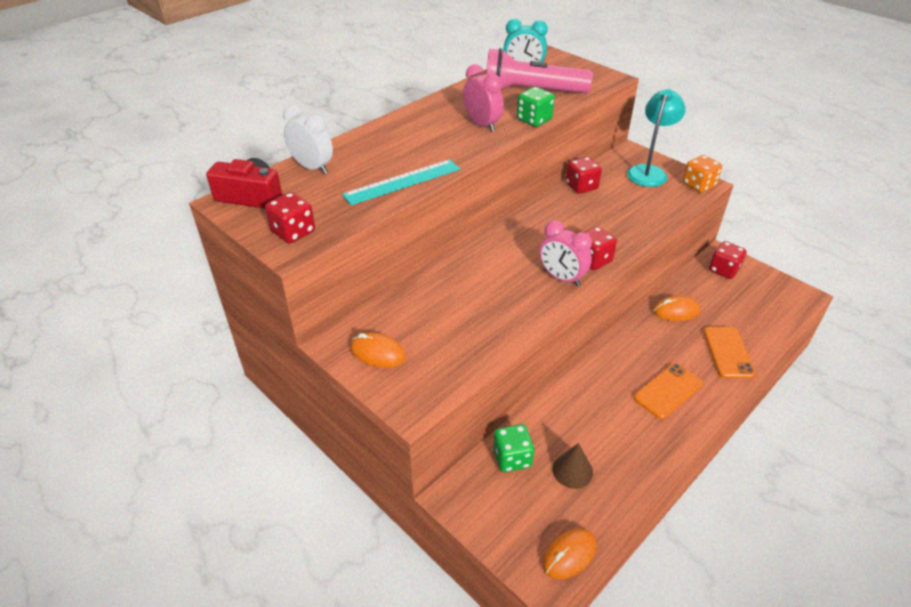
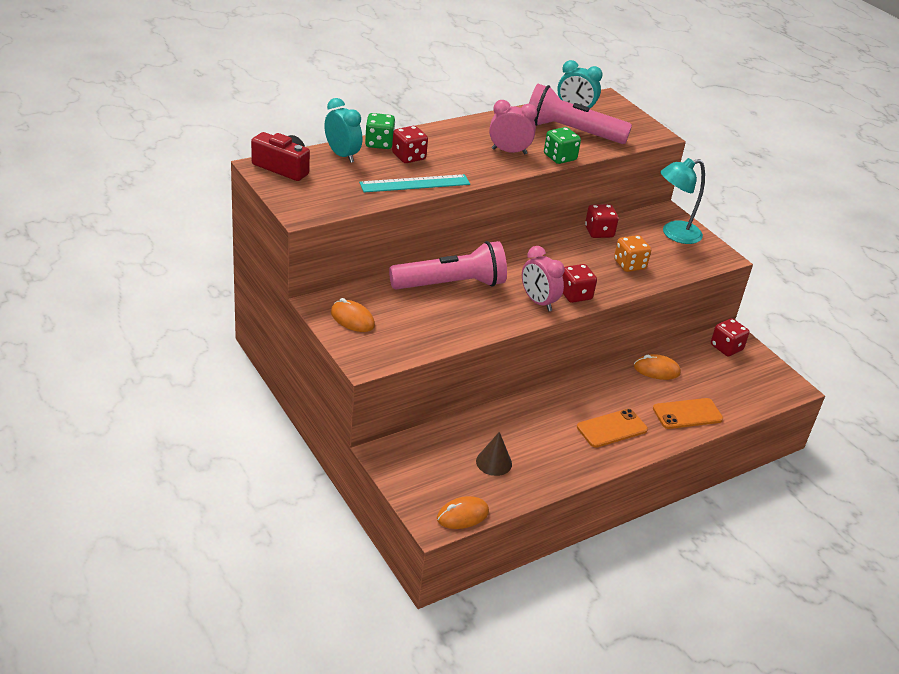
camera: 10 degrees right, 5 degrees down
red dice [265,192,315,243] -> red dice moved to [392,126,428,163]
white clock [283,105,333,174] -> turquoise clock [324,98,362,163]
pink clock [463,64,504,132] -> pink clock turned 60 degrees counterclockwise [489,100,537,155]
green dice [493,424,534,472] -> green dice moved to [365,113,395,149]
turquoise lamp [627,89,686,187] -> turquoise lamp turned 150 degrees counterclockwise [660,158,705,244]
orange dice [683,155,722,193] -> orange dice moved to [614,235,651,272]
orange phone [704,327,756,378] -> orange phone turned 60 degrees clockwise [653,398,723,429]
none -> pink flashlight [389,241,507,289]

